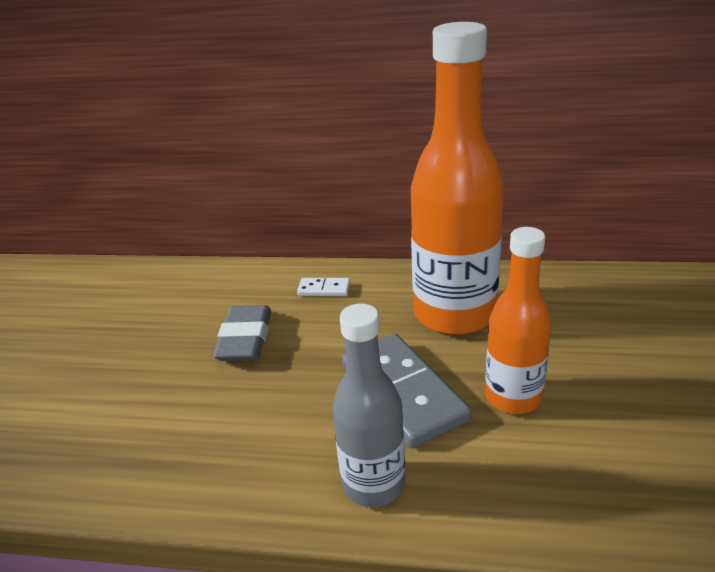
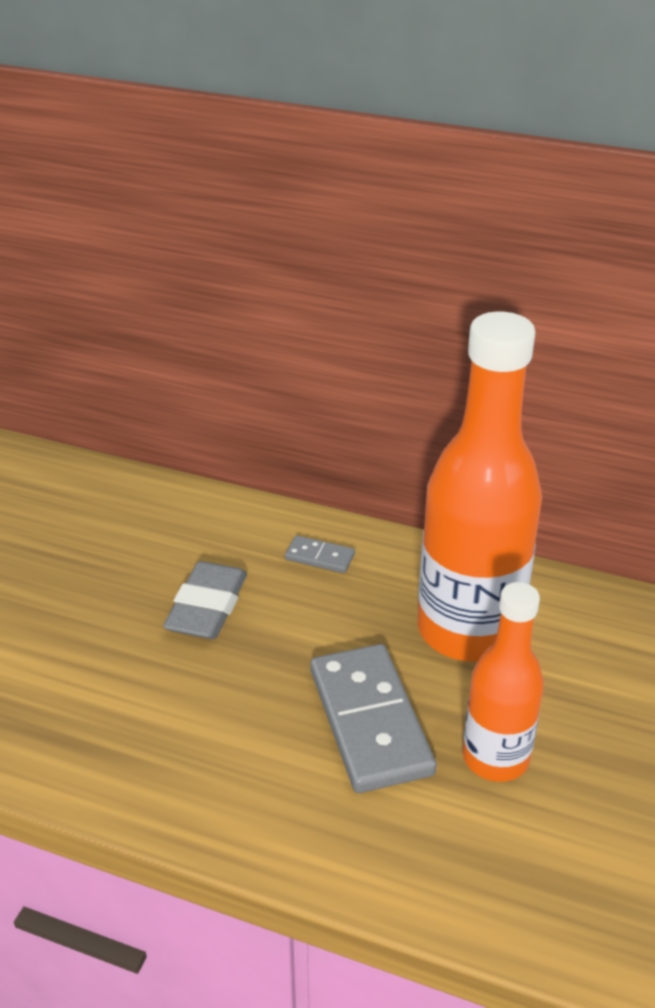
camera: 10 degrees right, 5 degrees up
white domino [297,278,350,296] -> grey domino [285,535,355,573]
grey bottle [332,303,405,507] -> none

